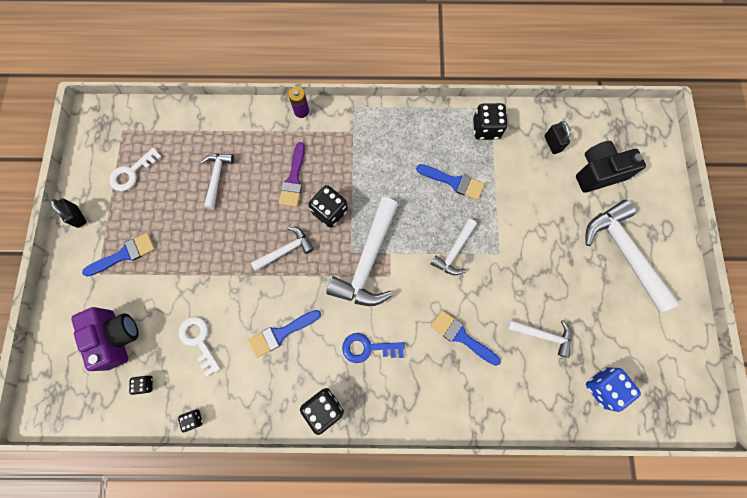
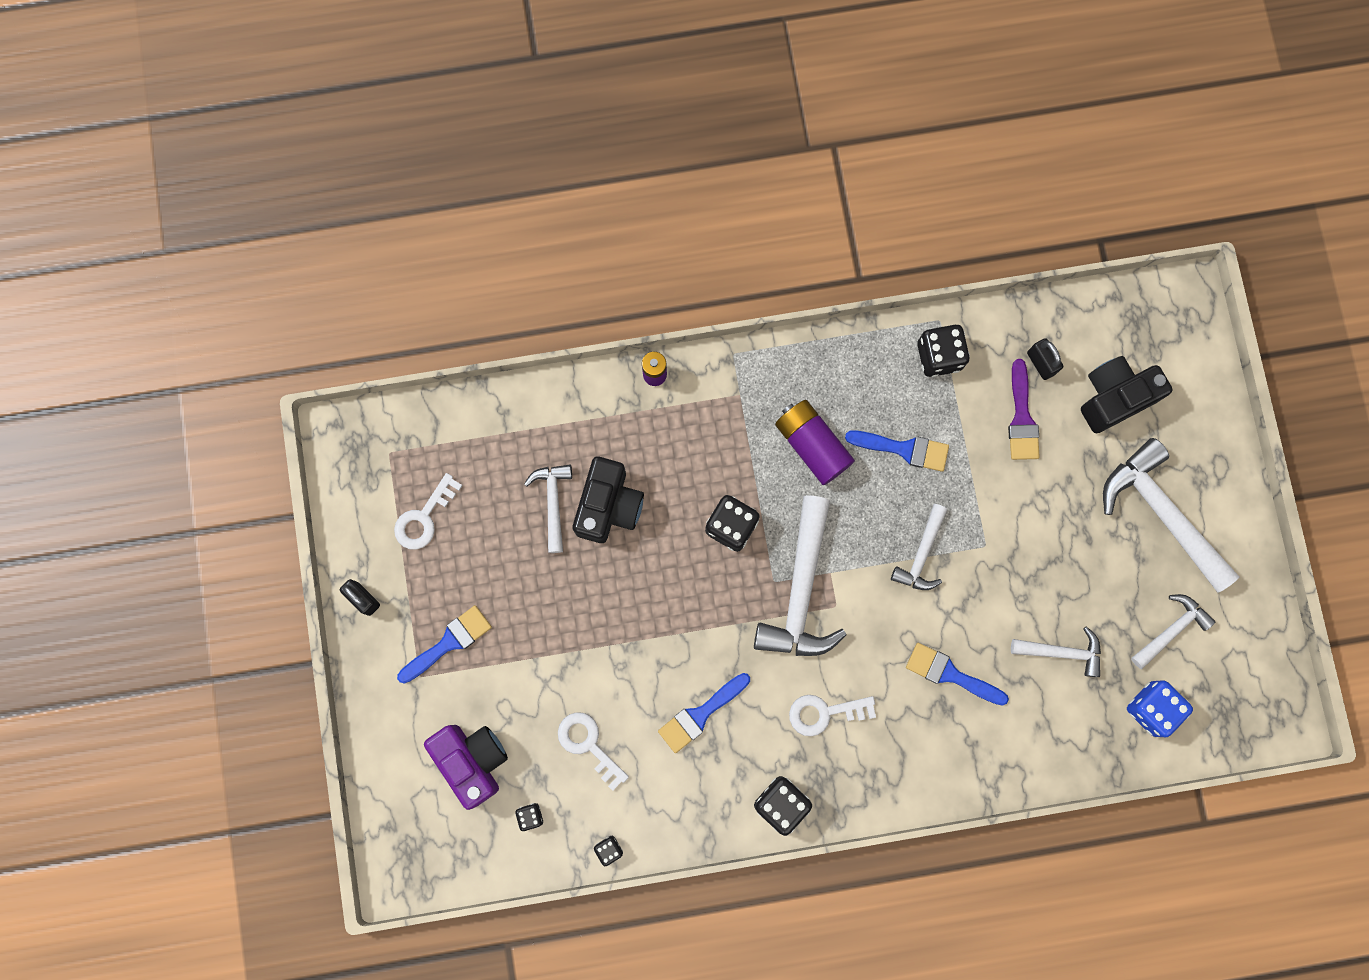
camera: 10 degrees left, 5 degrees up
white hammer [251,227,314,271] -> white hammer moved to [1131,594,1215,669]
purple brush [279,142,305,207] -> purple brush moved to [1008,359,1040,460]
blue key [342,333,405,363] -> white key [789,695,876,736]
none -> black camera [573,457,644,543]
none -> purple battery [775,400,855,485]

